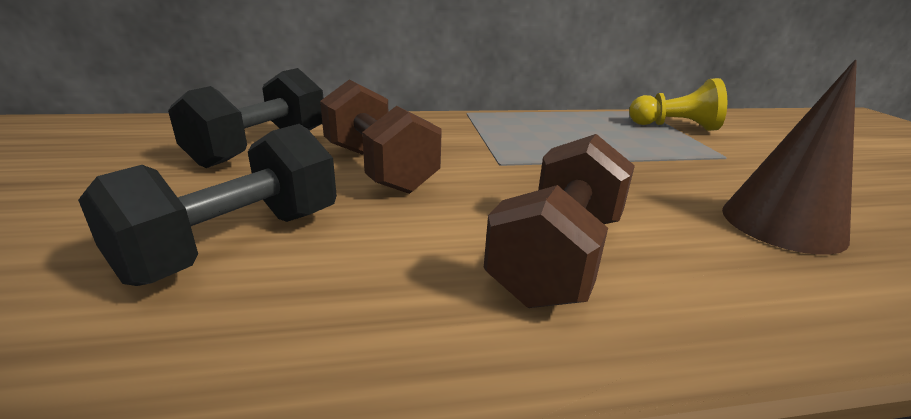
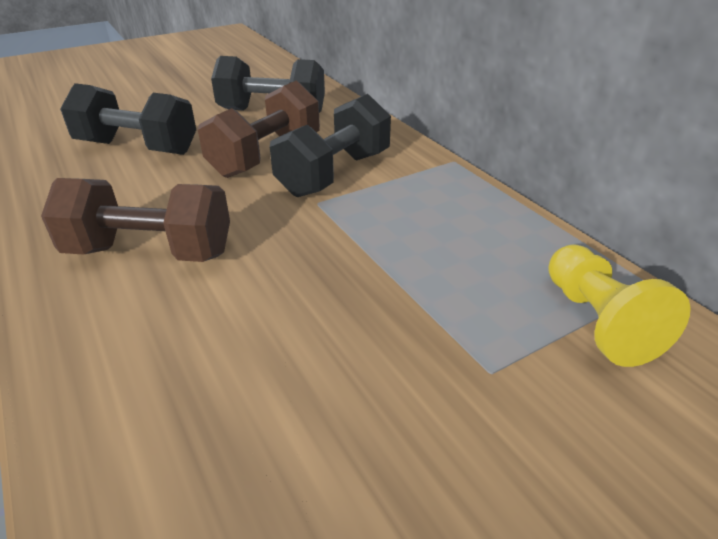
camera: 70 degrees right, 10 degrees up
brown cone [722,60,857,255] -> none
none -> black dumbbell [270,94,391,197]

